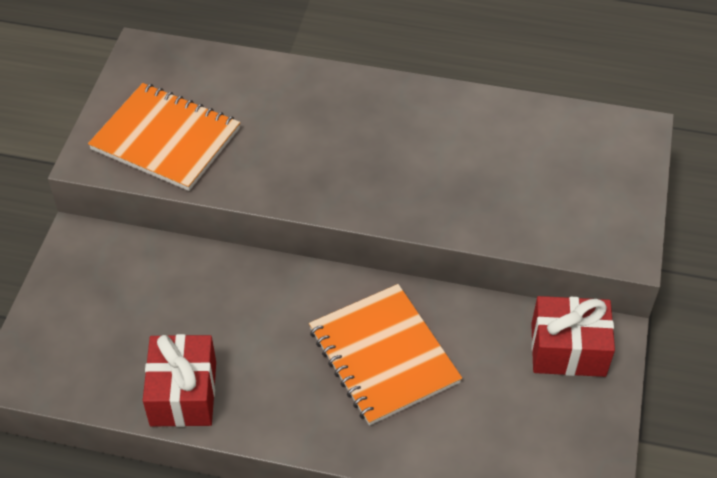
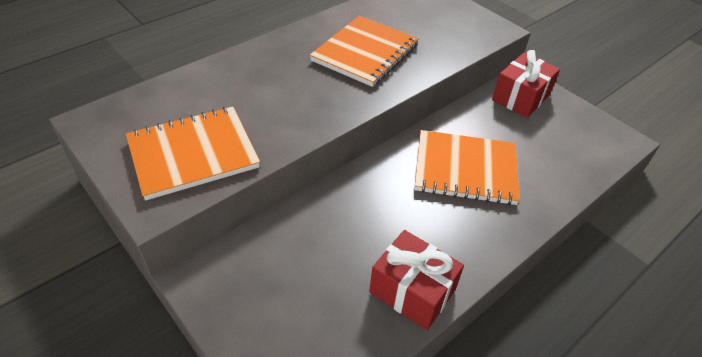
camera: 55 degrees left, 5 degrees down
none -> orange notebook [310,16,419,87]

